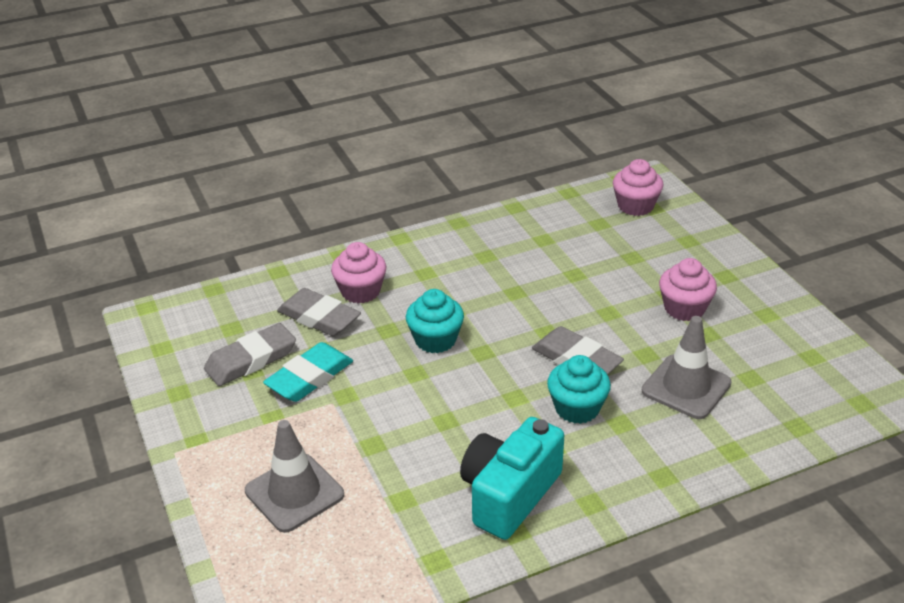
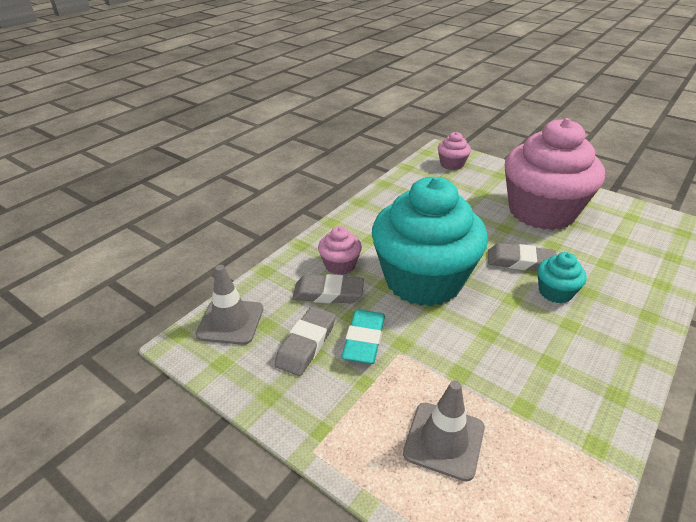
camera: 30 degrees left, 0 degrees up
turquoise cupcake [406,289,464,353] -> turquoise cupcake [372,177,488,306], size x2.43
turquoise camera [460,417,564,540] -> none
grey traffic cone [642,316,732,419] -> grey traffic cone moved to [195,265,263,345]
pink cupcake [659,258,717,321] -> pink cupcake [505,118,605,230], size x2.43

